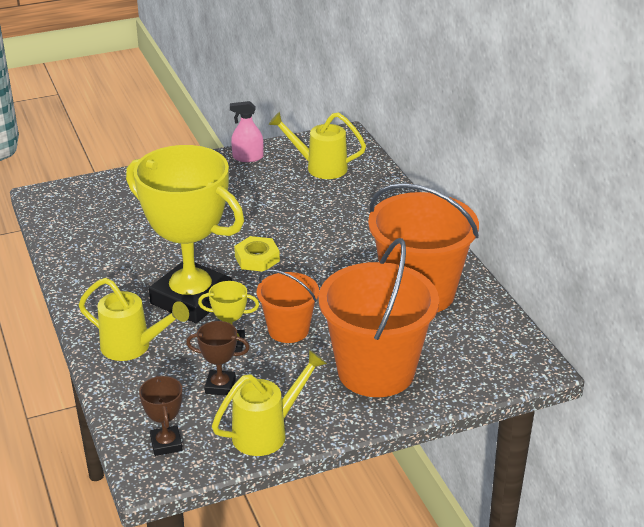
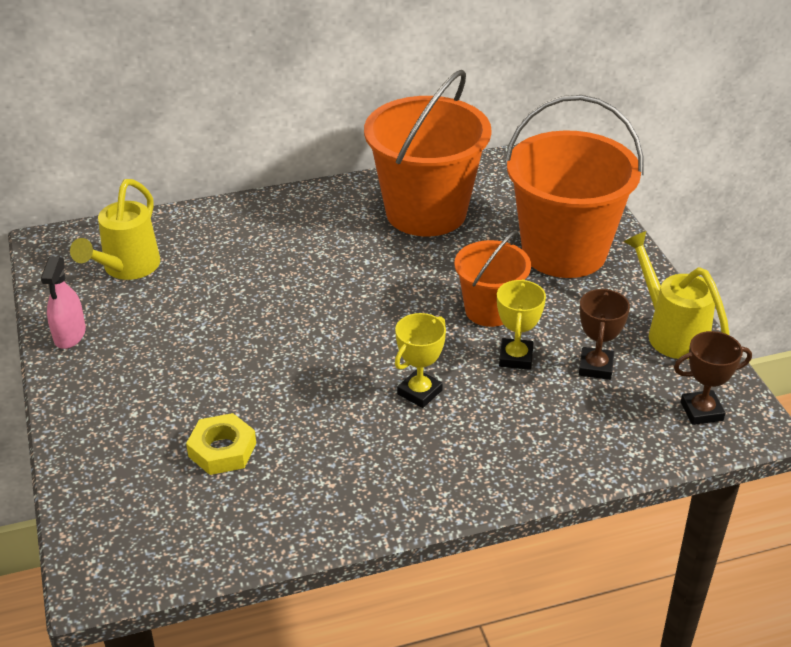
camera: 85 degrees left, 5 degrees up
yellow watering can [78,278,189,361] -> none
yellow trophy [126,145,244,323] -> yellow trophy [395,313,446,408], size x0.41
yellow nut [234,236,280,272] -> yellow nut moved to [186,413,256,475]

